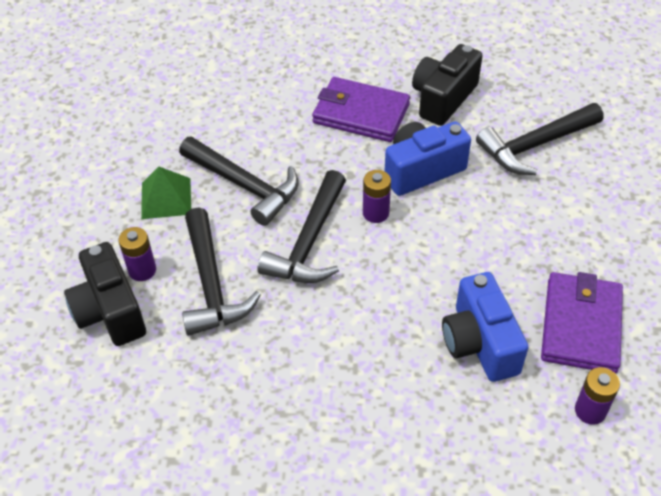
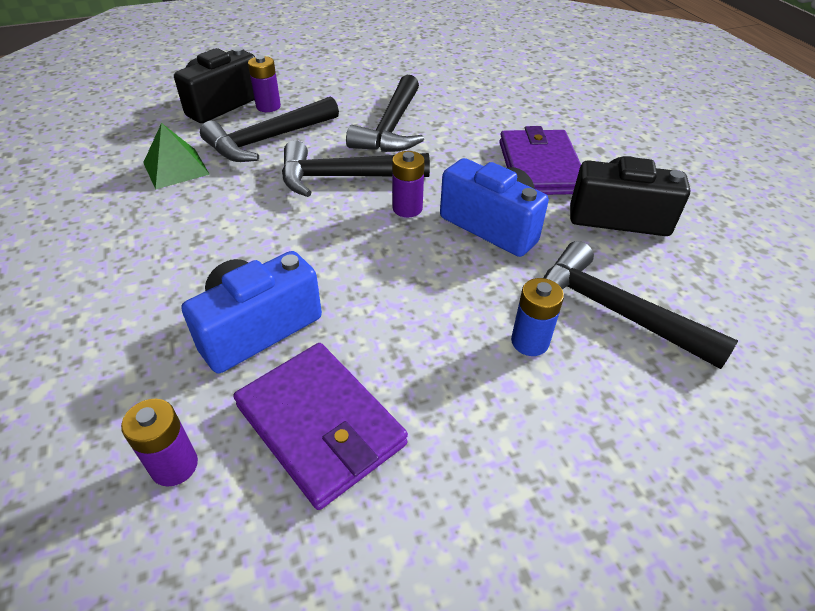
camera: 65 degrees right, 5 degrees down
green pyramid [141,167,191,219] -> green pyramid moved to [143,123,210,190]
purple wallet [541,272,623,374] -> purple wallet turned 60 degrees clockwise [234,343,408,510]
none -> blue battery [511,278,564,356]

